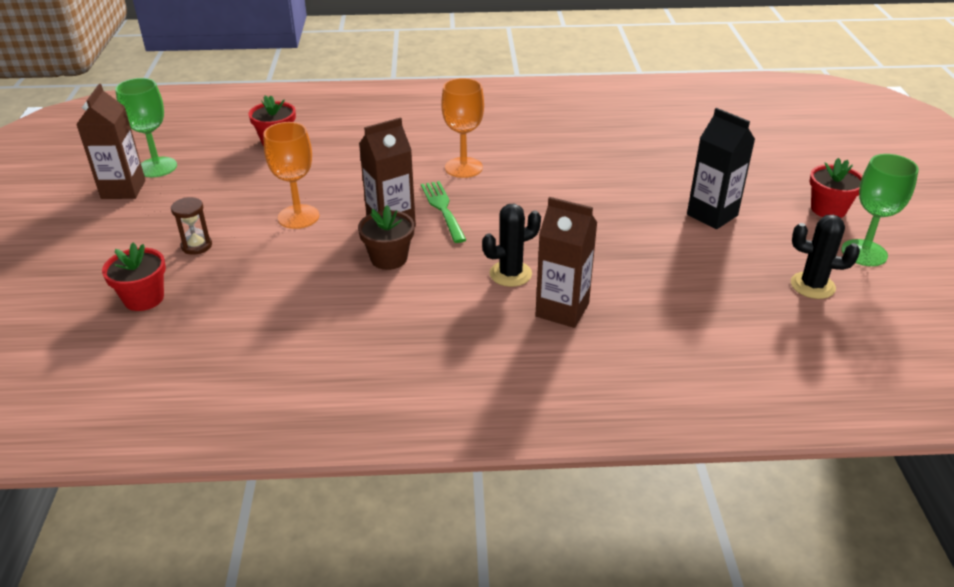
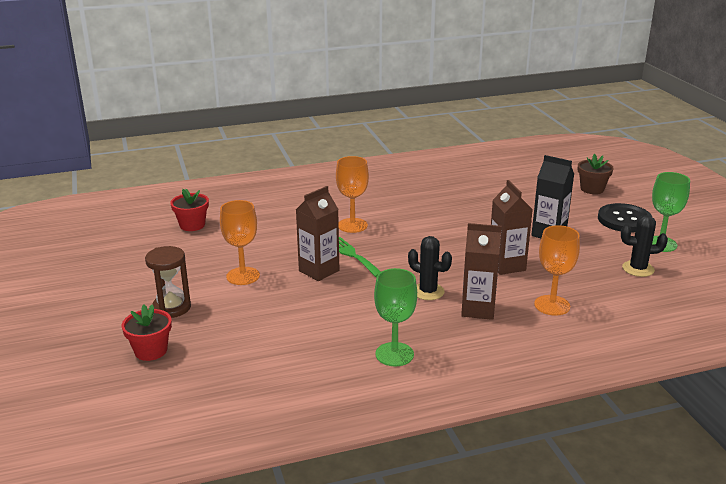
camera: 15 degrees left, 10 degrees down
brown carton [76,84,145,199] -> brown carton moved to [491,180,533,275]
green goblet [115,78,177,177] -> green goblet moved to [374,268,417,366]
brown hourglass [171,197,212,255] -> brown hourglass [145,246,191,318], size x1.53
brown flower pot [358,205,415,270] -> brown flower pot moved to [578,154,614,194]
black cactus [482,204,541,287] -> black cactus turned 75 degrees clockwise [408,236,452,300]
red flower pot [809,158,863,218] -> black button [598,203,652,232]
none -> orange goblet [534,225,580,316]

